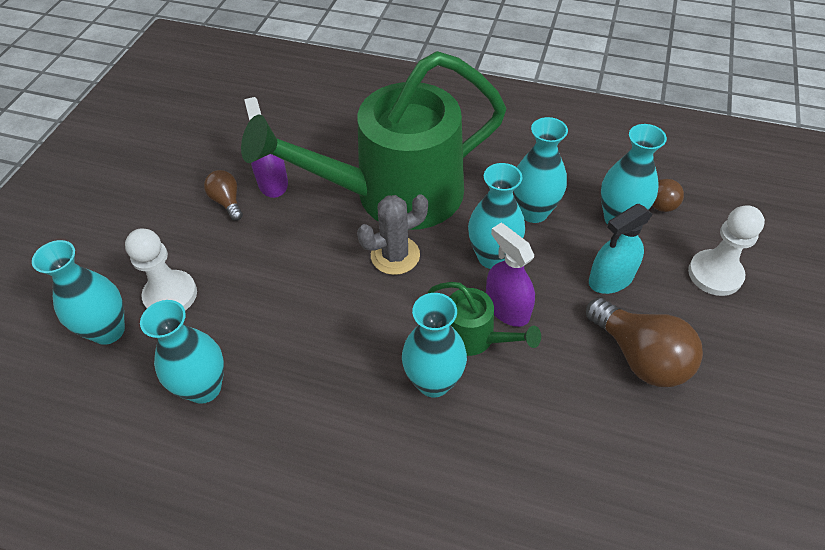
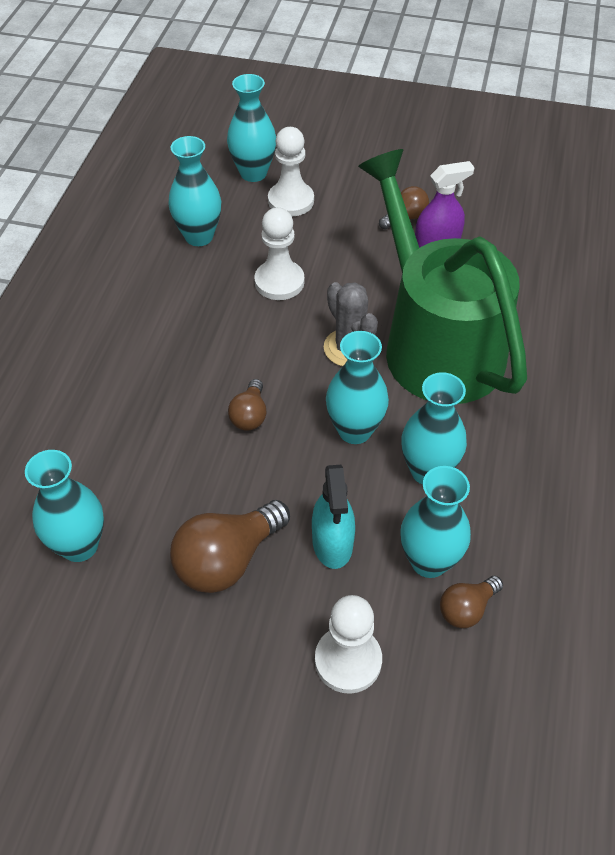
camera: 85 degrees right, 0 degrees up
turquoise vase [402,293,467,397] -> turquoise vase moved to [25,450,104,562]
green watering can [428,282,541,356] -> brown light bulb [228,379,266,431]
purple spray bottle [486,223,535,327] -> none
turquoise spray bottle [589,204,653,294] -> turquoise spray bottle turned 150 degrees counterclockwise [312,465,355,569]
none -> white pawn [254,207,304,300]

